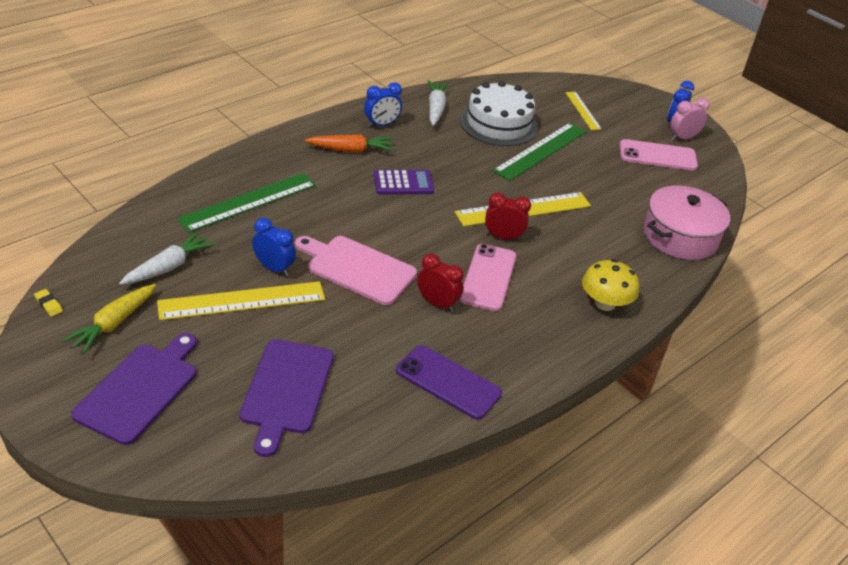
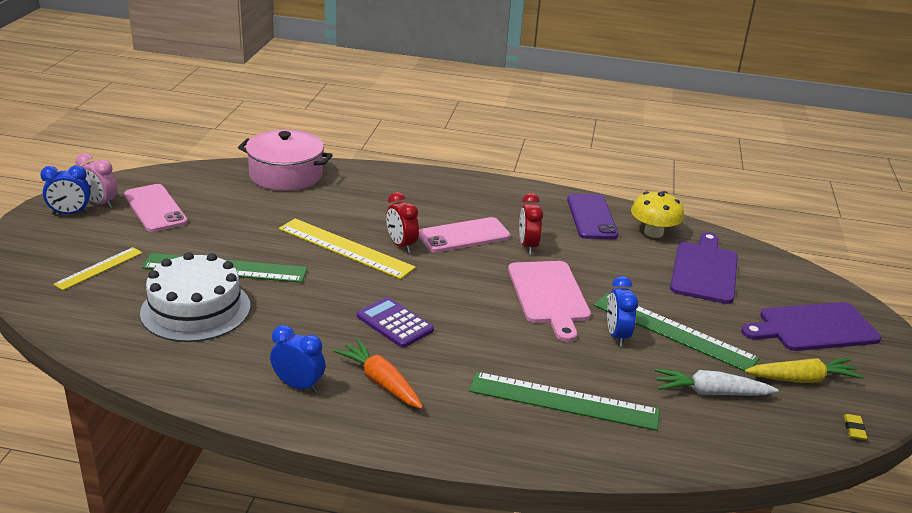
camera: 125 degrees left, 10 degrees down
yellow ruler [157,281,325,320] -> green ruler [594,293,760,371]
purple cutting board [240,339,334,457] -> purple cutting board turned 45 degrees counterclockwise [670,232,738,304]
white carrot [428,80,448,126] -> none
yellow mushroom [582,259,639,311] -> yellow mushroom moved to [631,191,684,238]

